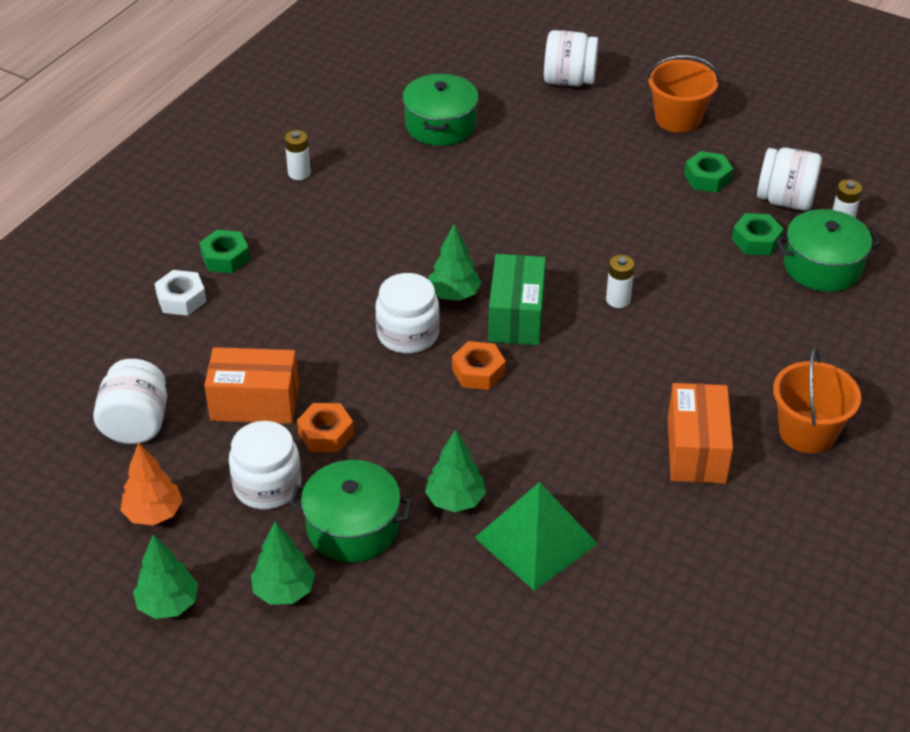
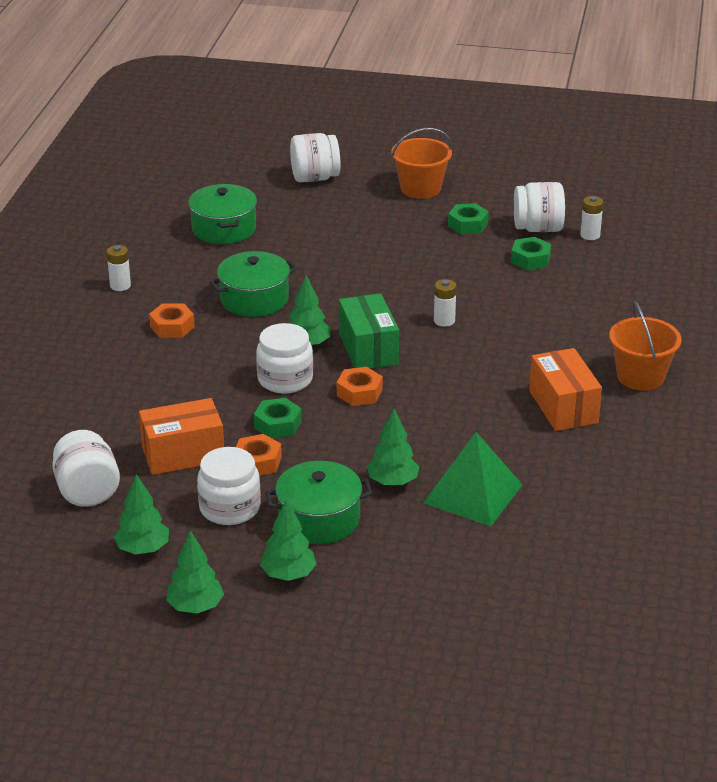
camera: 20 degrees left, 10 degrees down
orange tree [120,443,183,525] -> green tree [114,474,169,555]
white nut [154,270,206,316] -> none
green nut [199,230,250,273] -> green nut moved to [254,398,302,438]
green pot [776,209,881,292] -> green pot moved to [210,251,297,317]
none -> orange nut [149,303,195,338]

